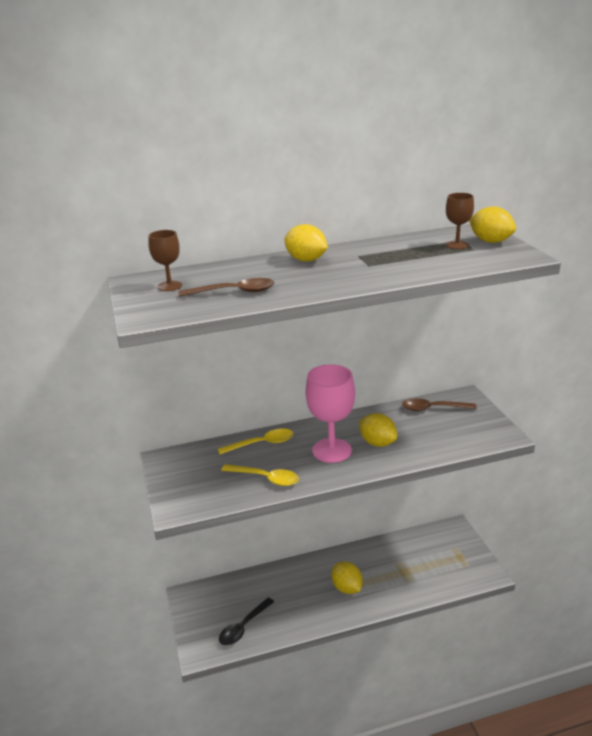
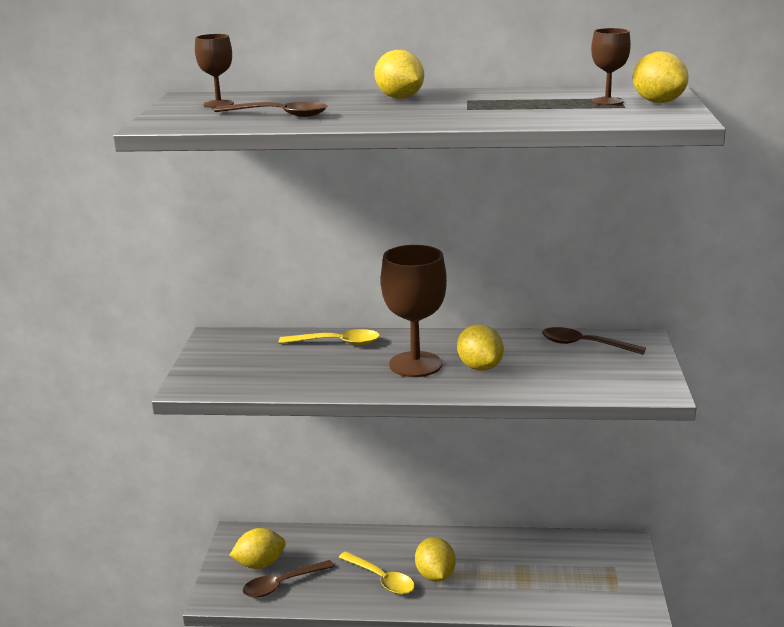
camera: 20 degrees right, 5 degrees down
black spoon [219,597,274,645] -> brown spoon [242,560,334,598]
yellow spoon [221,464,299,486] -> yellow spoon moved to [339,551,415,595]
pink goblet [305,364,355,463] -> brown goblet [381,245,447,377]
none -> yellow lemon [229,528,286,569]

